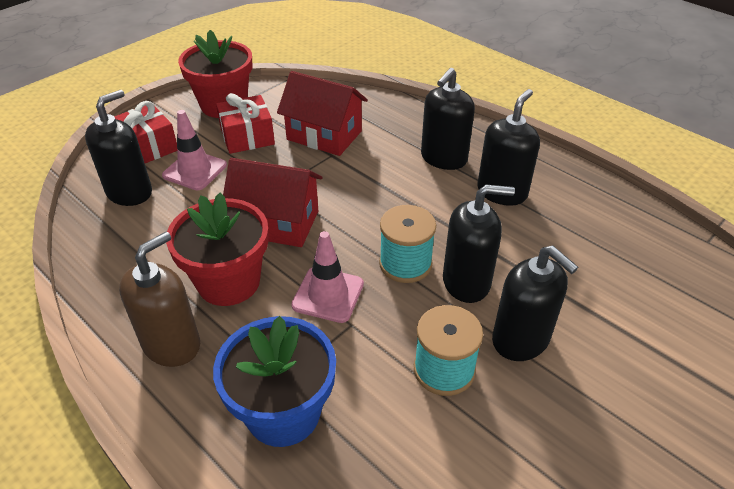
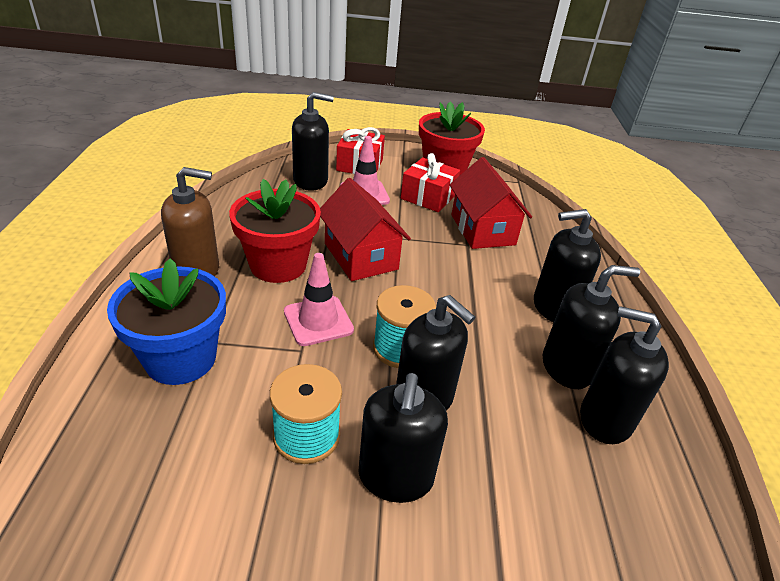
camera: 45 degrees right, 5 degrees down
none -> black soap dispenser [580,306,669,444]

